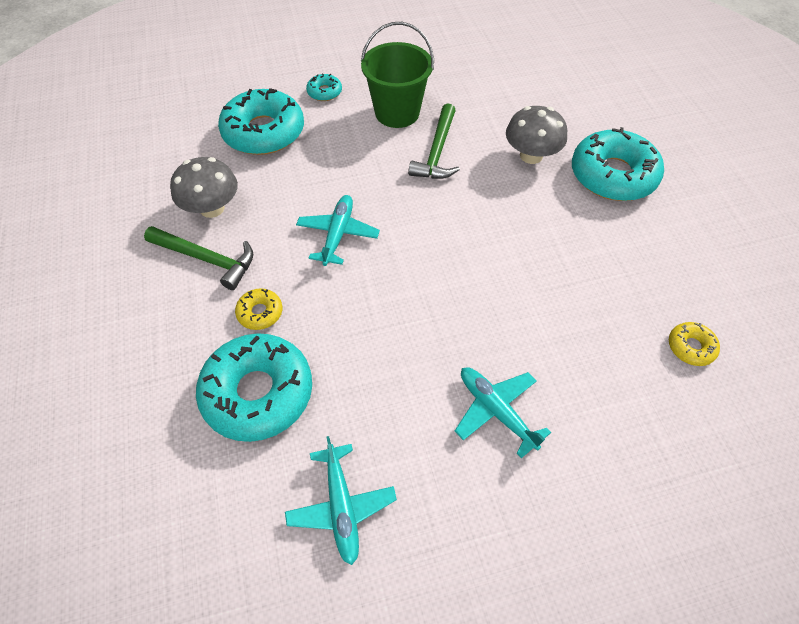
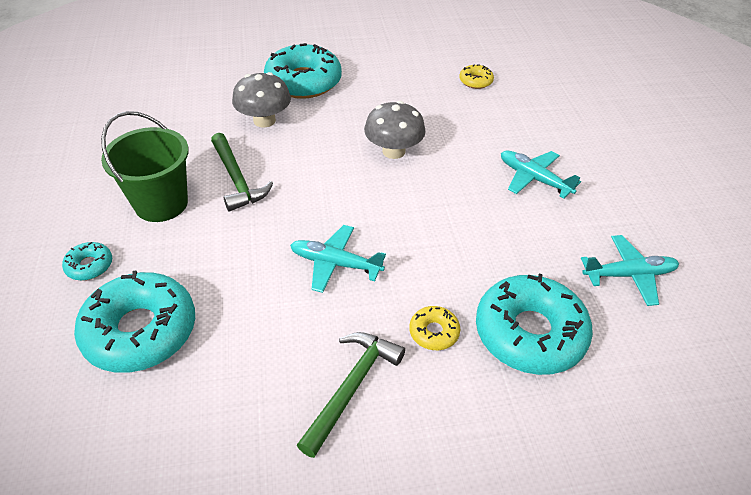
camera: 85 degrees left, 10 degrees down
grey mushroom [170,157,238,218] -> grey mushroom moved to [364,101,426,159]
green hammer [408,103,460,179] -> green hammer turned 45 degrees clockwise [211,133,273,211]
turquoise plane [455,367,551,458] -> turquoise plane turned 75 degrees clockwise [501,151,581,198]

